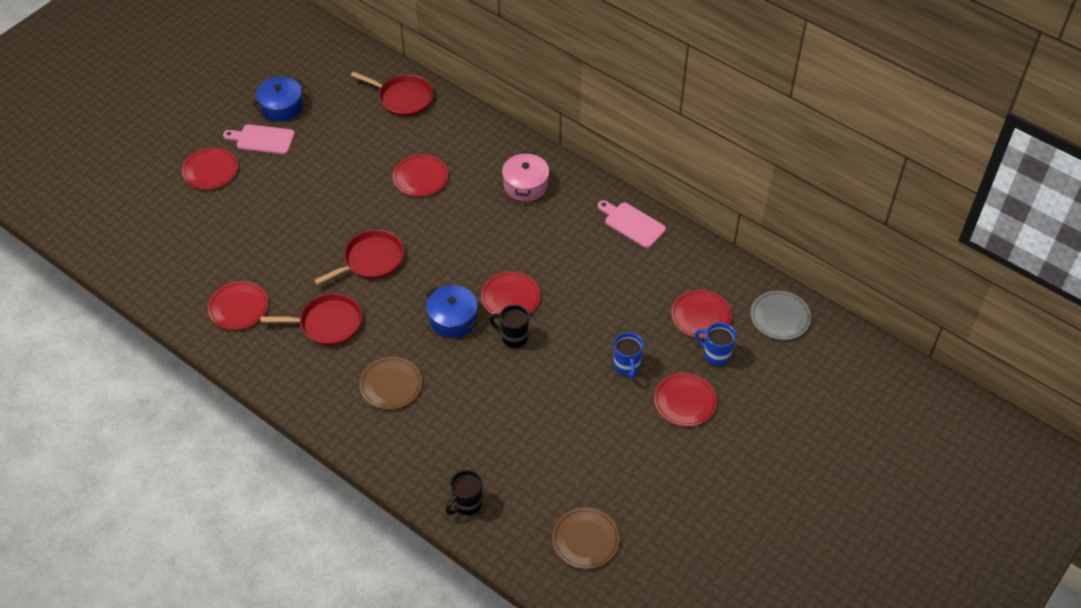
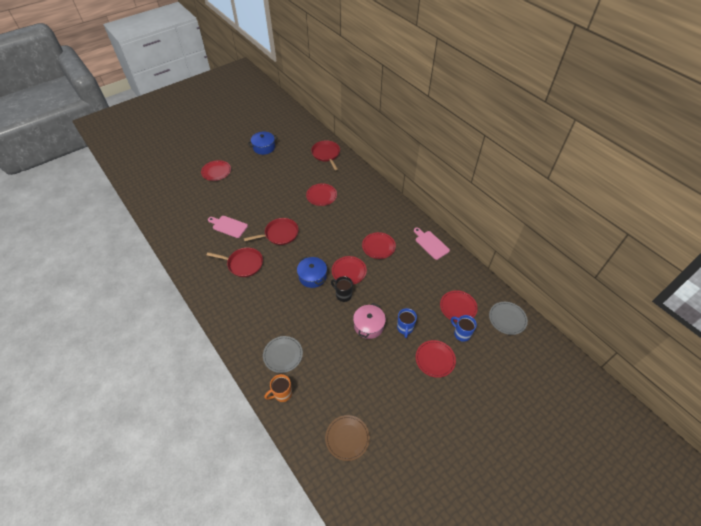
camera: 15 degrees right, 0 degrees up
red plate [208,281,268,330] -> red plate moved to [362,232,396,259]
pink cutting board [223,124,295,154] -> pink cutting board moved to [208,216,248,238]
red pan [351,71,433,116] -> red pan turned 150 degrees counterclockwise [311,140,340,170]
brown plate [359,357,422,410] -> none
black mug [445,470,483,515] -> orange mug [264,374,292,402]
pink pot [502,152,549,201] -> pink pot moved to [353,303,386,339]
none -> grey plate [263,336,303,373]

